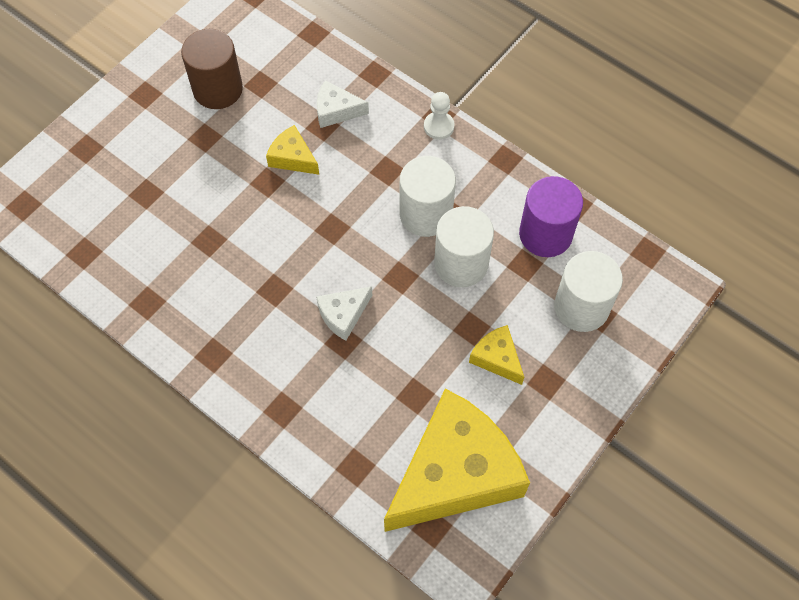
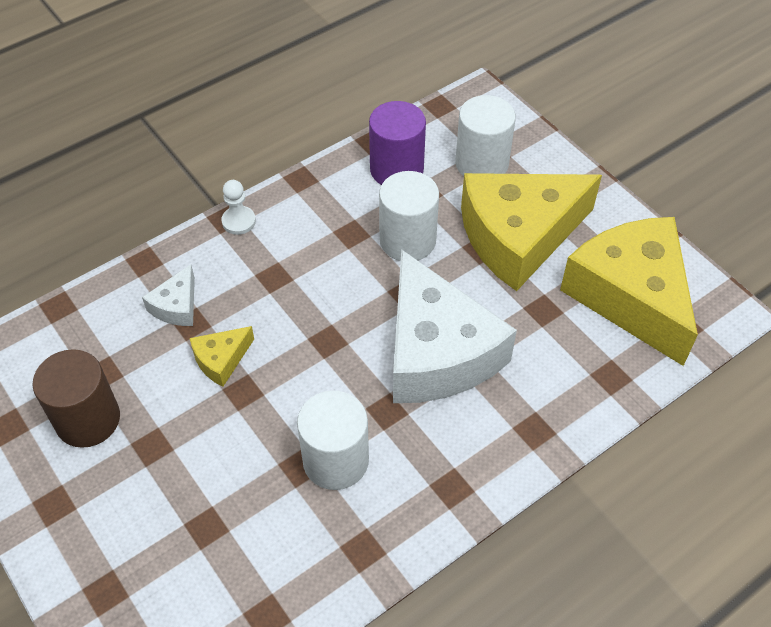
camera: 75 degrees left, 10 degrees down
white cheese [316,286,372,341] -> white cheese [393,249,517,403], size x2.37
white cylinder [400,156,456,237] -> white cylinder moved to [297,391,369,490]
yellow cheese [469,325,524,385] -> yellow cheese [461,173,602,291], size x2.37

